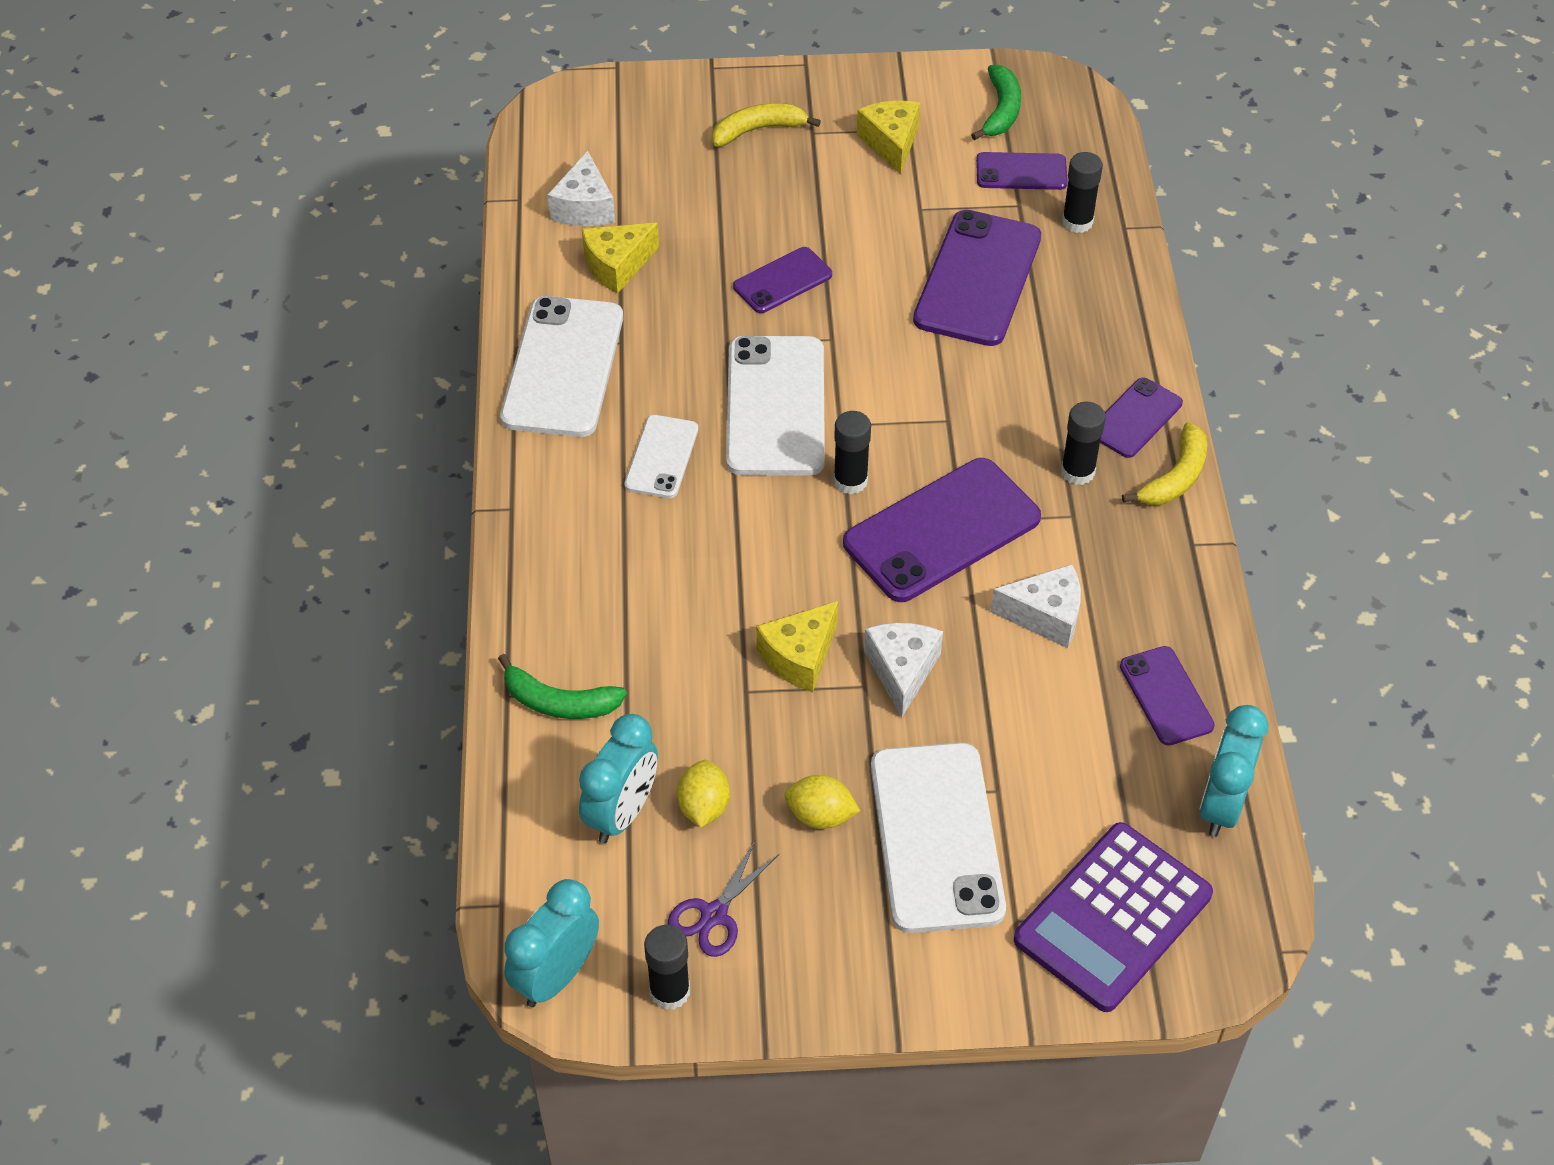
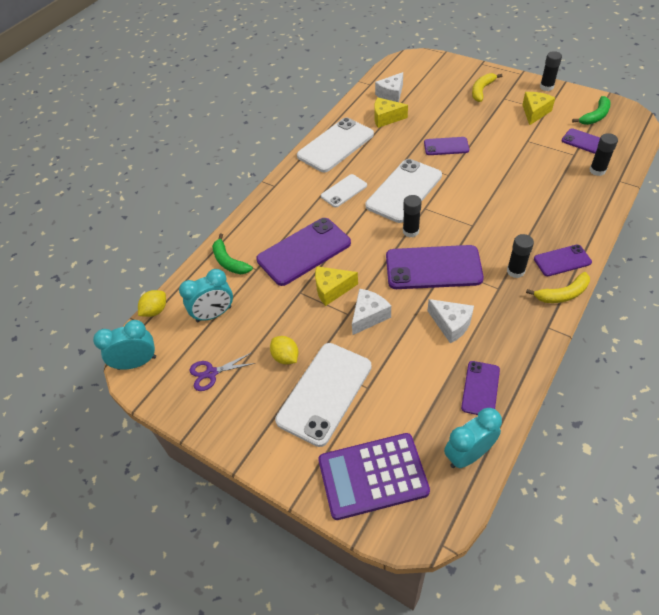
camera: 40 degrees right, 0 degrees up
black glue stick [644,925,690,1010] -> black glue stick moved to [540,51,562,91]
yellow lemon [677,760,730,828] -> yellow lemon moved to [138,290,166,317]
yellow banana [712,103,821,147] -> yellow banana turned 75 degrees counterclockwise [472,73,502,102]
purple phone [913,210,1041,346] -> purple phone moved to [256,218,351,286]

